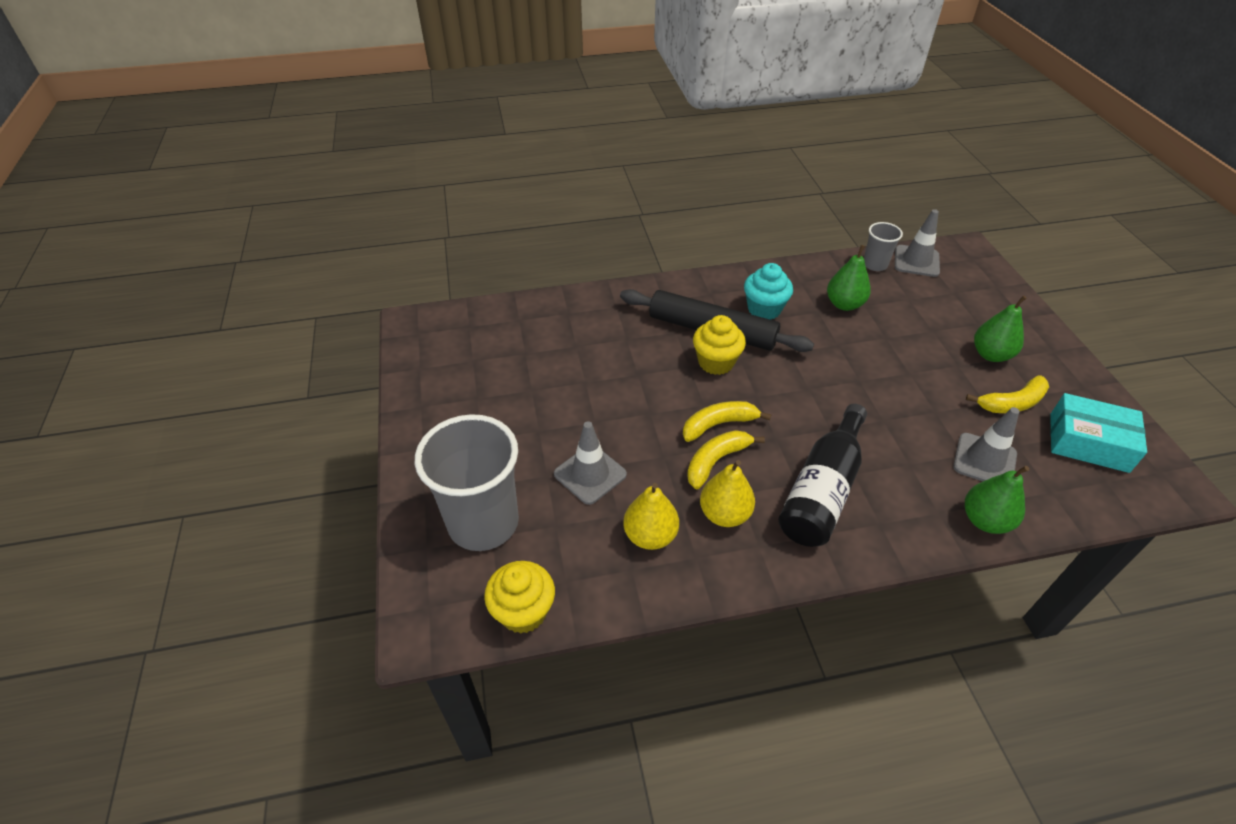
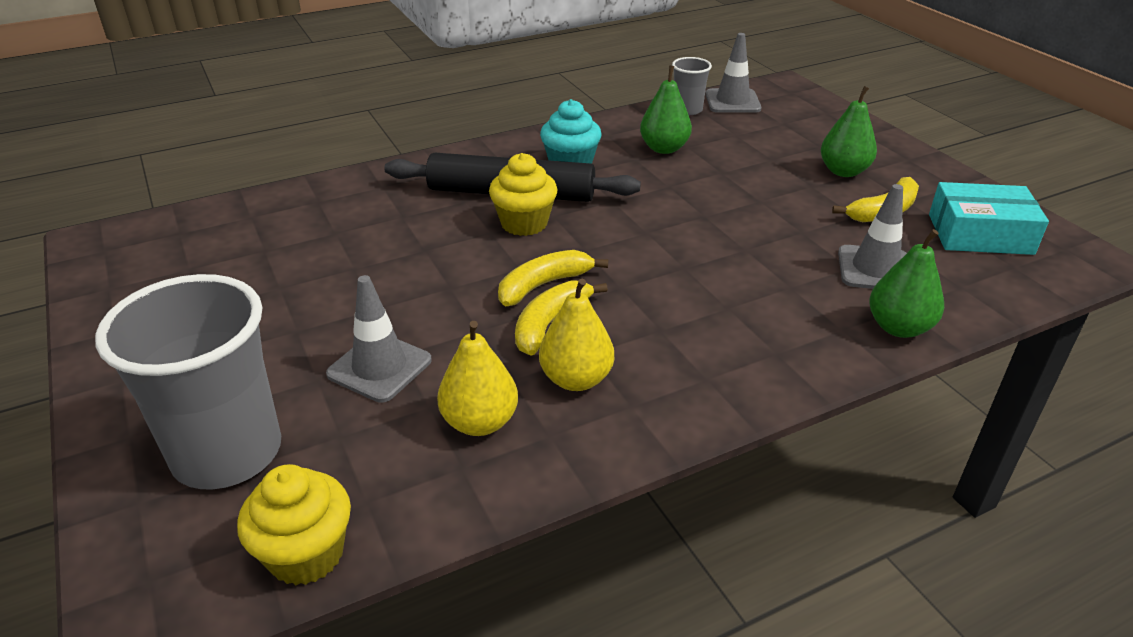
camera: 15 degrees left, 10 degrees down
black bottle [778,404,867,547] -> none

